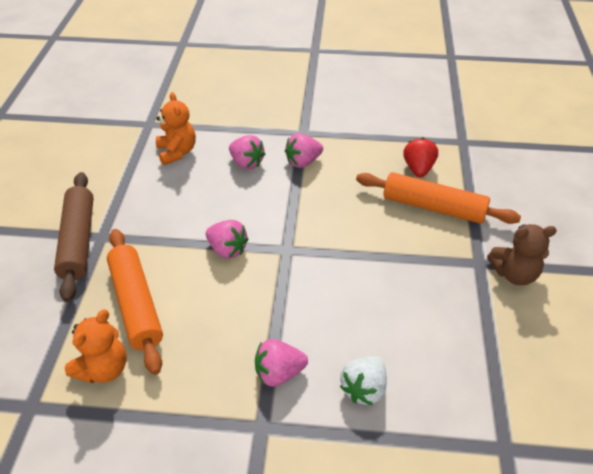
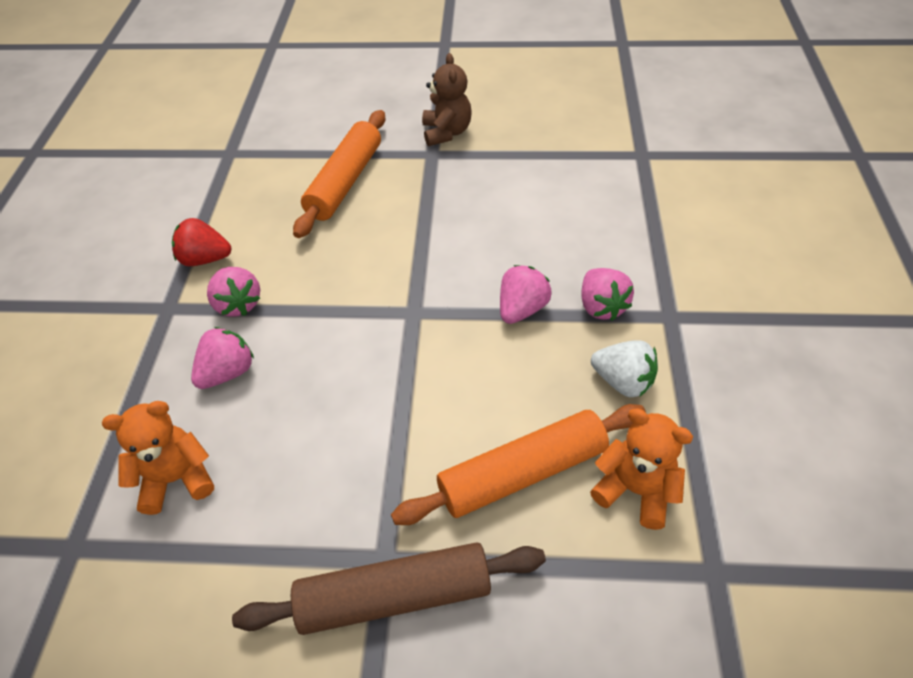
camera: 90 degrees left, 5 degrees up
pink strawberry [206,220,248,259] -> pink strawberry moved to [500,265,552,324]
white strawberry [340,356,387,405] -> white strawberry moved to [591,340,658,397]
red strawberry [403,138,438,177] -> red strawberry moved to [172,218,231,266]

